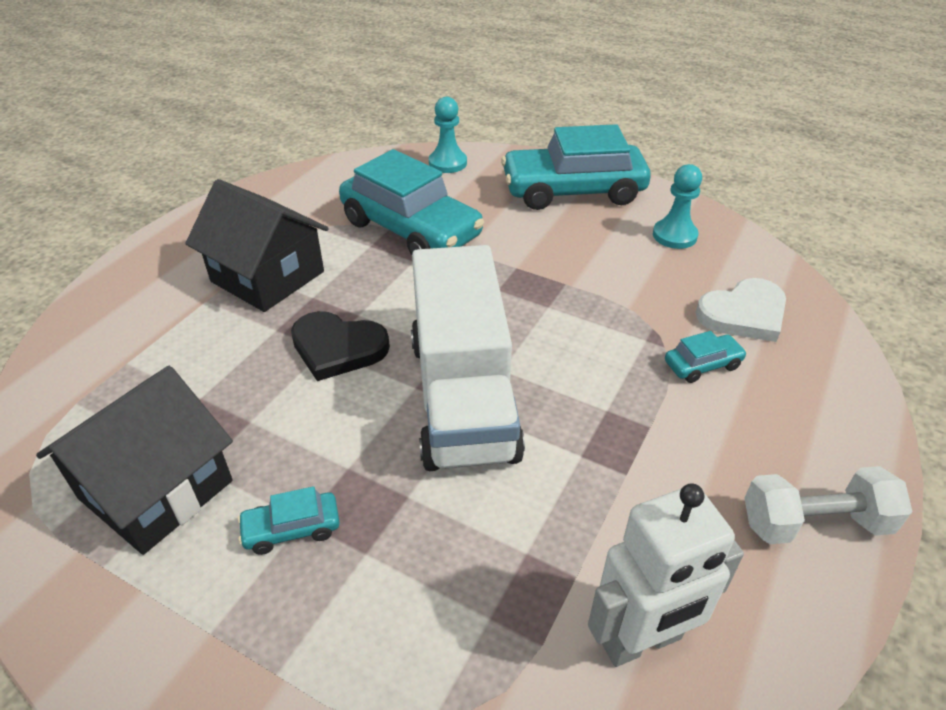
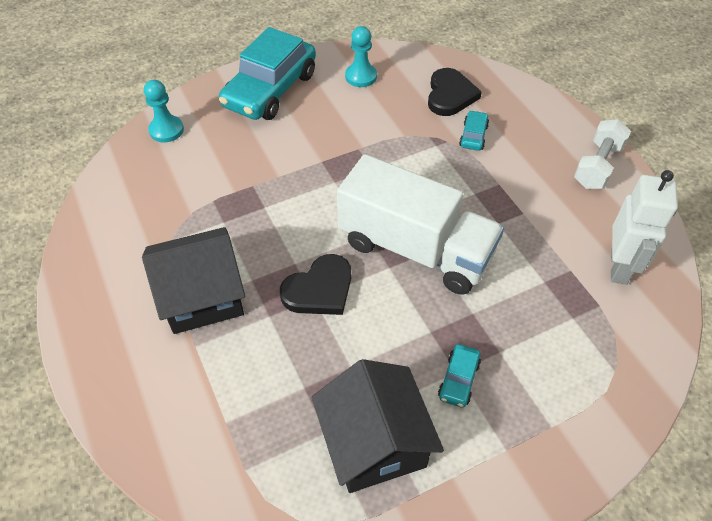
camera: 55 degrees left, 10 degrees up
turquoise car [339,149,484,255] -> none
white heart [696,278,786,342] -> black heart [428,68,482,116]

